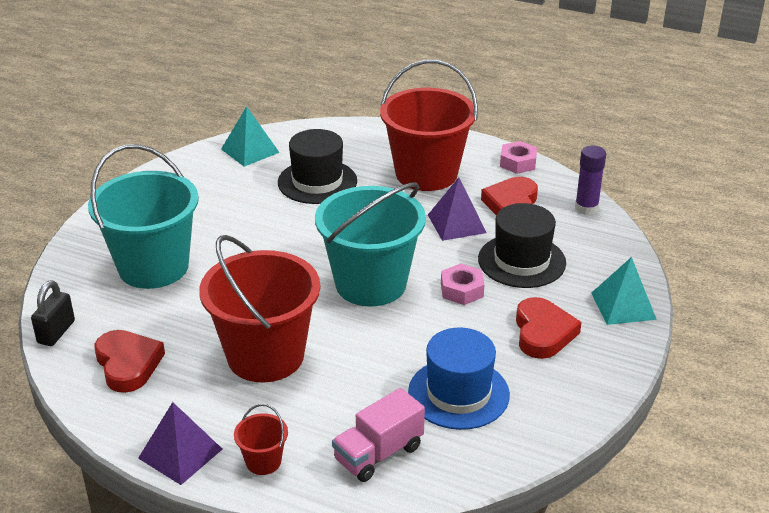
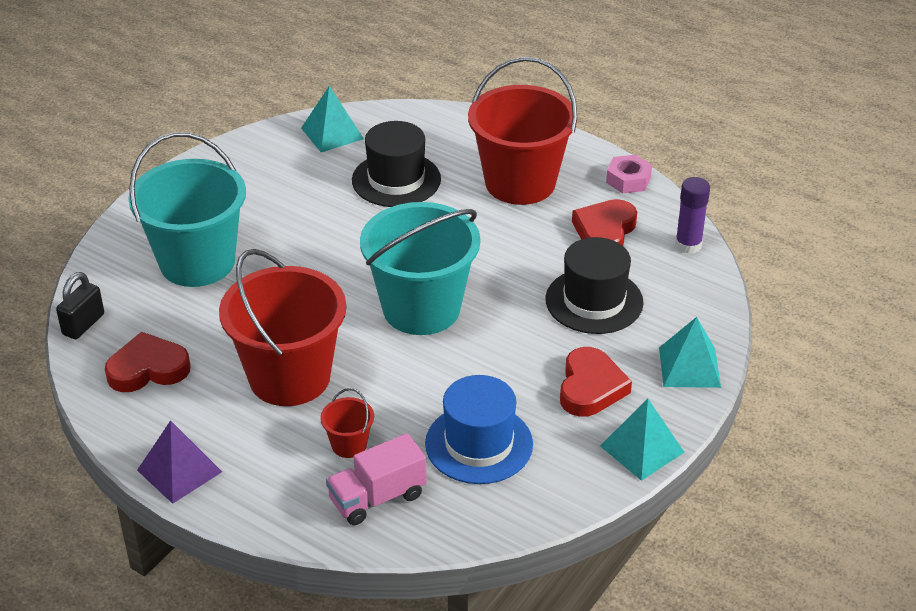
camera: 10 degrees right, 5 degrees up
red heart [95,330,165,393] -> red heart turned 90 degrees counterclockwise [105,332,190,392]
red bucket [234,404,288,475] -> red bucket moved to [320,388,374,458]
purple pyramid [428,177,486,241] -> none
pink nut [441,263,485,305] -> none
none -> turquoise pyramid [600,399,685,481]

